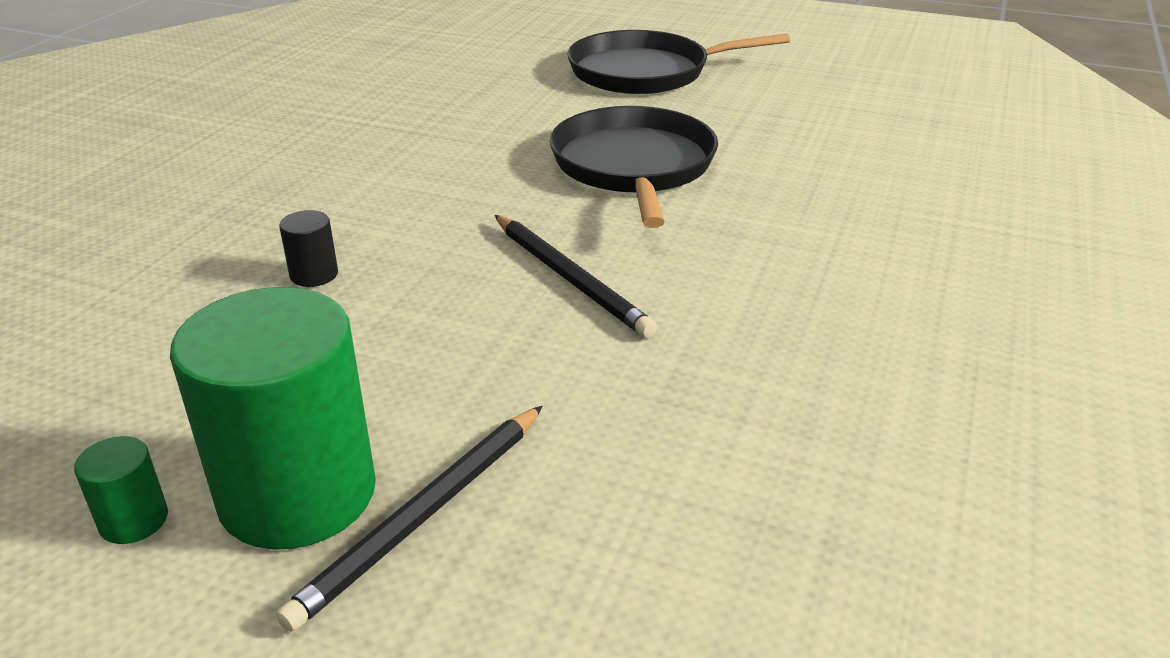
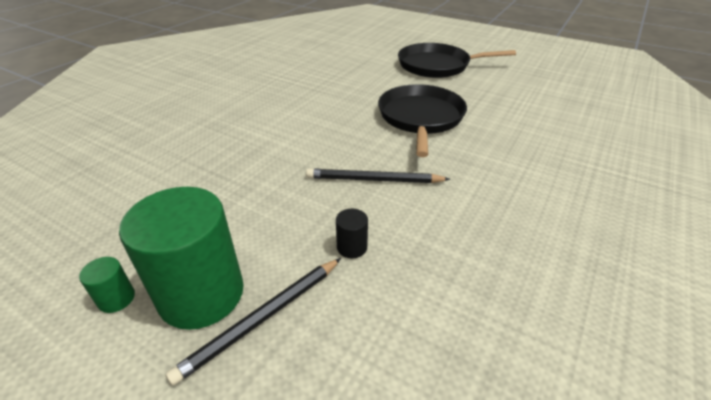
camera: 10 degrees right, 5 degrees up
black cylinder [279,210,338,287] -> black cylinder moved to [336,209,368,258]
black pencil [495,215,657,338] -> black pencil turned 120 degrees clockwise [306,168,450,183]

